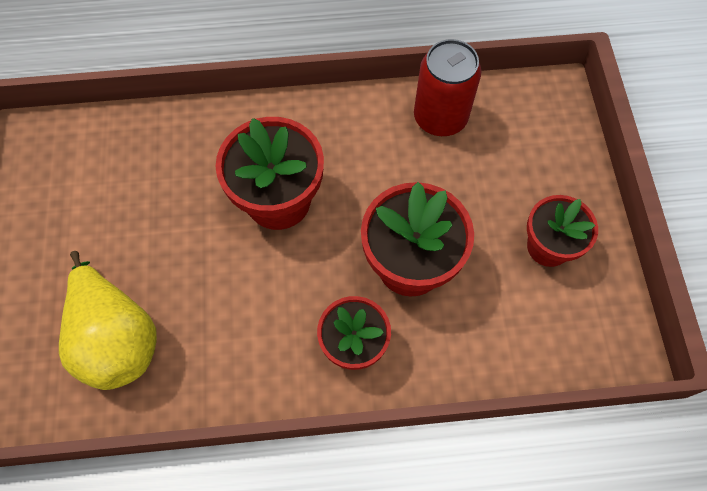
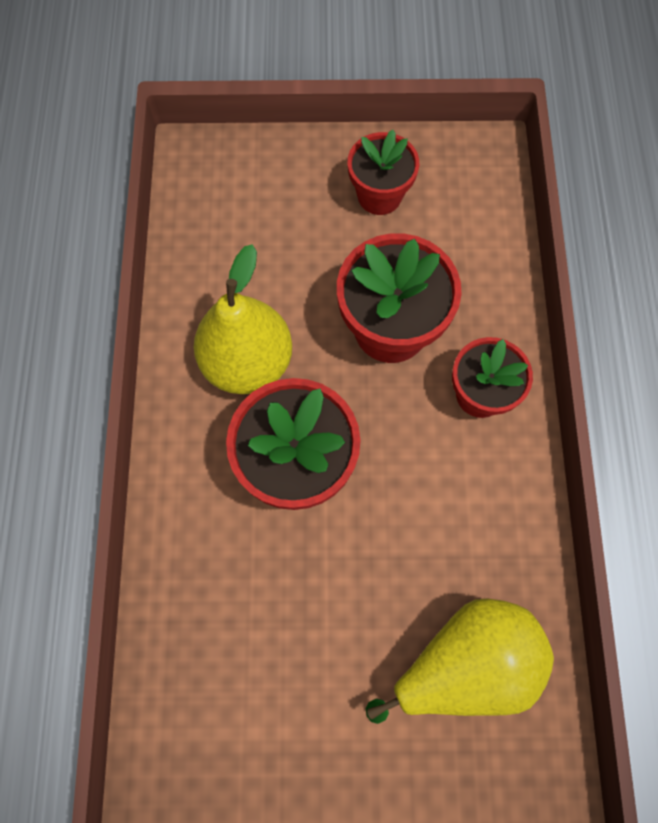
camera: 85 degrees left, 5 degrees up
red can [414,39,481,136] -> none
none -> yellow pear [194,244,292,394]

